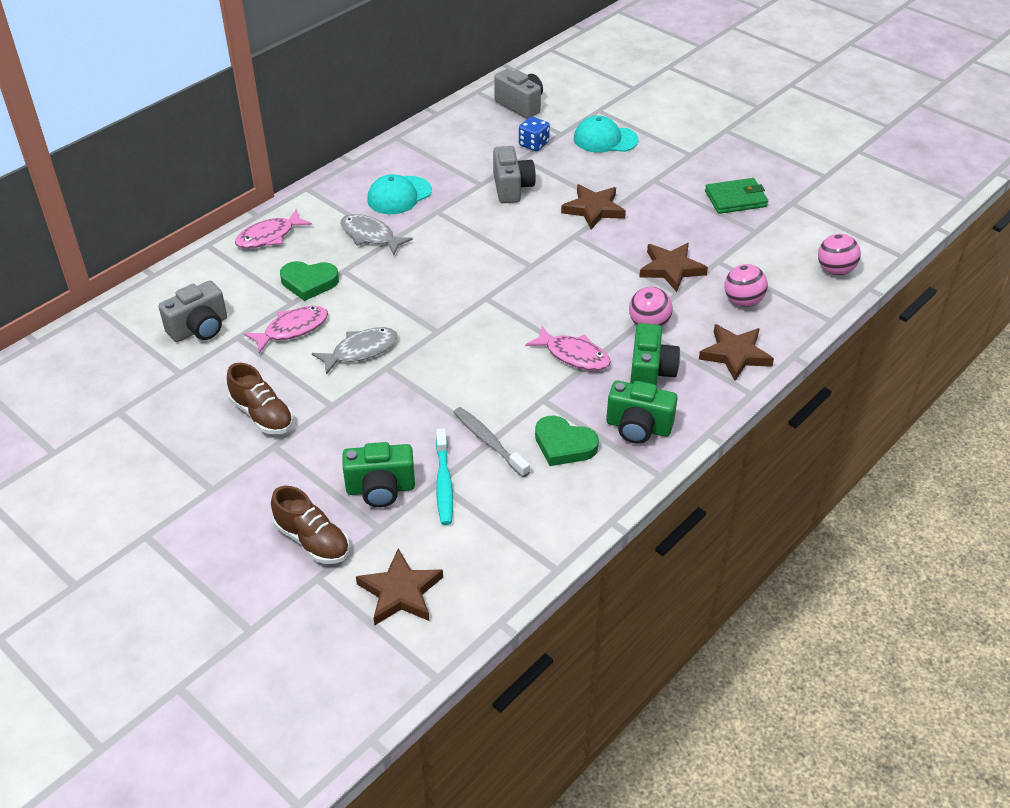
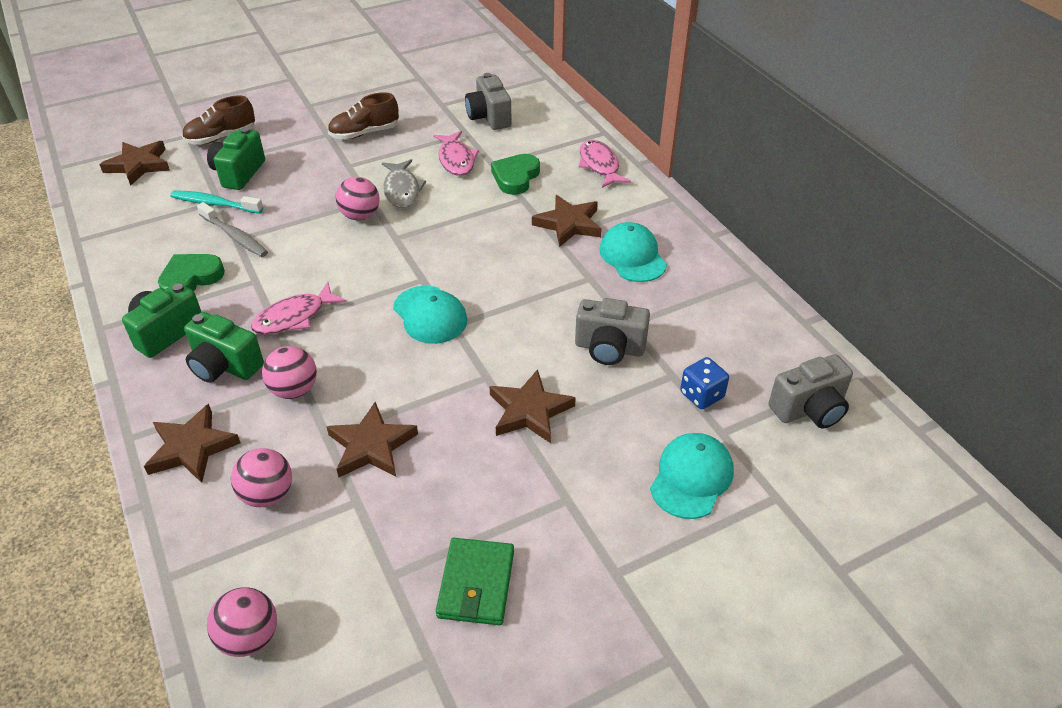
camera: 110 degrees right, 0 degrees up
grey fish [340,214,413,255] -> brown star [532,195,602,247]
grey toothbrush [453,407,530,477] -> grey toothbrush turned 60 degrees clockwise [197,202,268,257]
none -> pink ball [336,177,379,220]
none -> turquoise cap [393,286,468,344]

